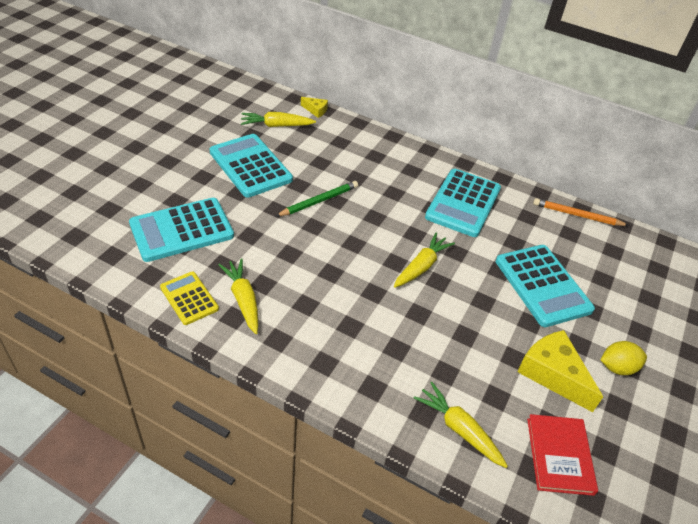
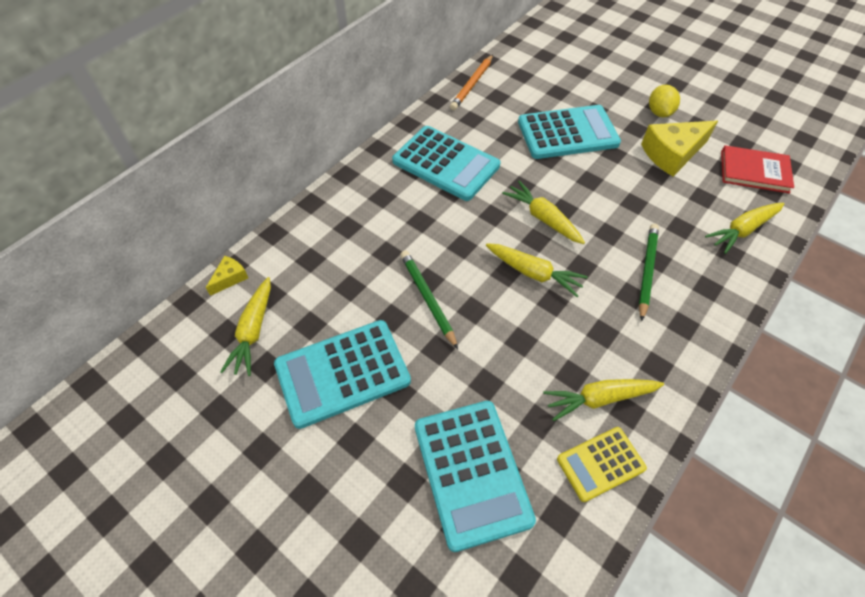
camera: 75 degrees left, 10 degrees up
none -> yellow carrot [486,243,588,297]
none -> green pencil [639,224,659,321]

